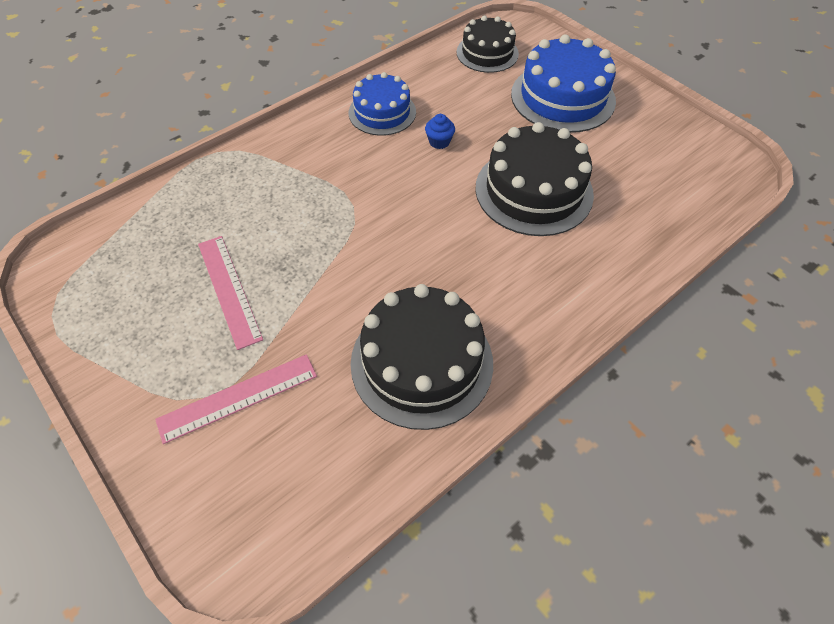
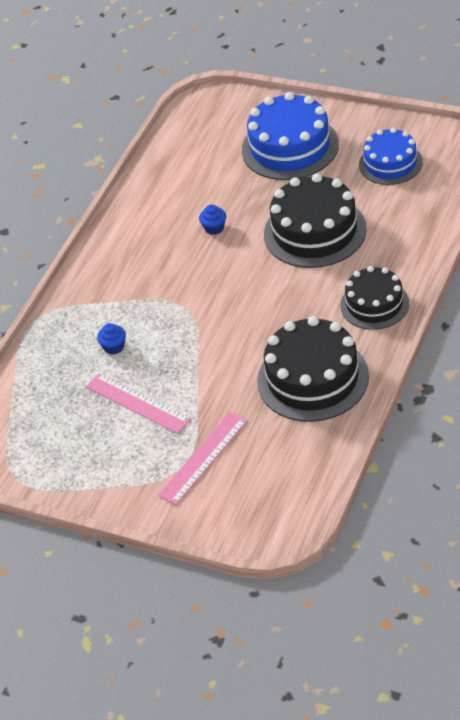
camera: 20 degrees left, 10 degrees down
blue cake [349,72,416,136] -> blue cake moved to [359,128,423,185]
black cake [456,16,519,73] -> black cake moved to [340,266,409,330]
none -> blue cupcake [97,323,126,355]

